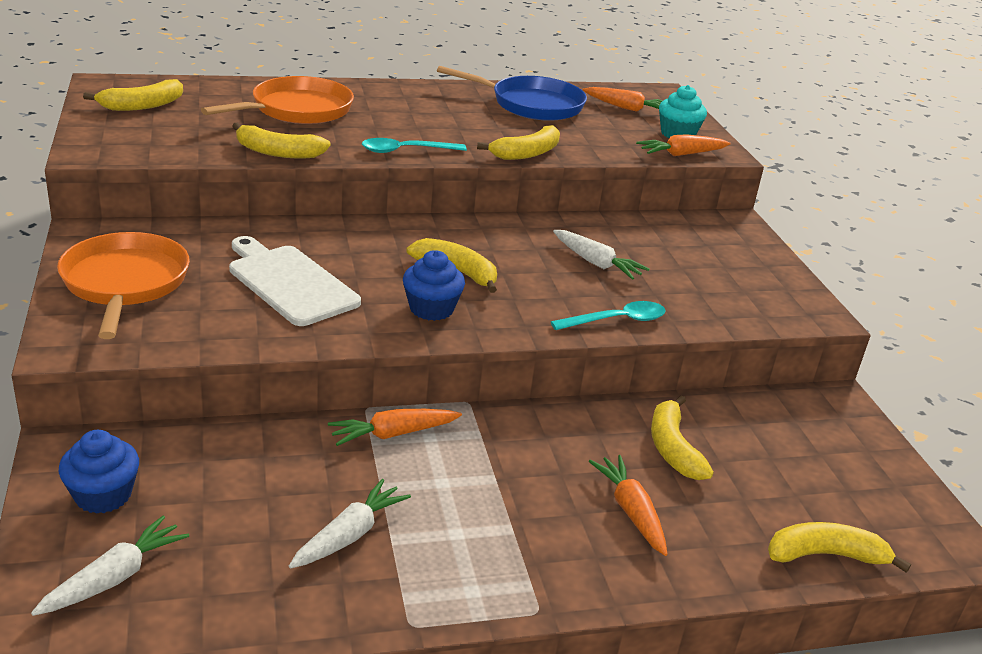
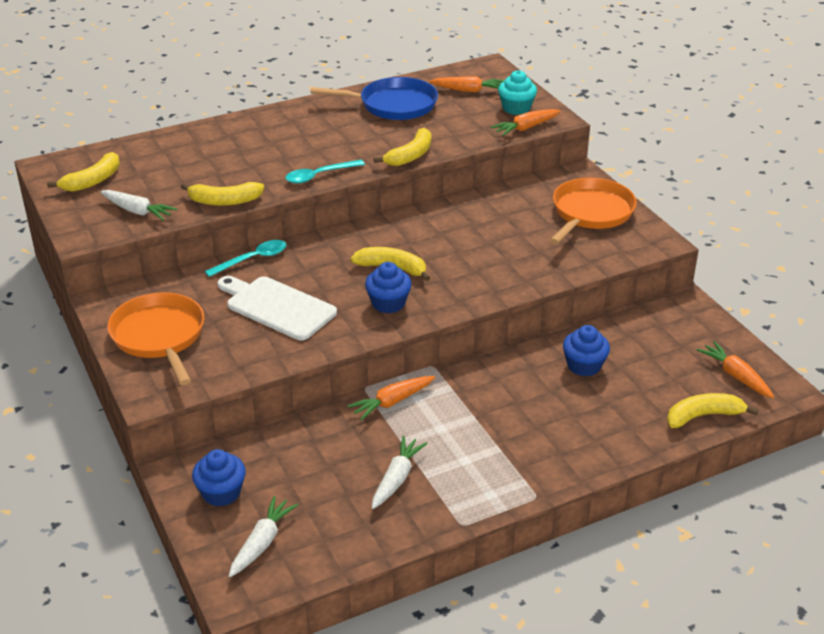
camera: 10 degrees left, 5 degrees up
orange pan [201,76,354,124] -> orange pan moved to [550,178,637,244]
turquoise spoon [551,301,666,330] -> turquoise spoon moved to [205,240,287,277]
white carrot [553,230,650,280] -> white carrot moved to [100,190,177,221]
orange carrot [588,455,668,556] -> orange carrot moved to [697,341,774,398]
yellow banana [651,395,714,480] -> blue cupcake [563,325,610,376]

